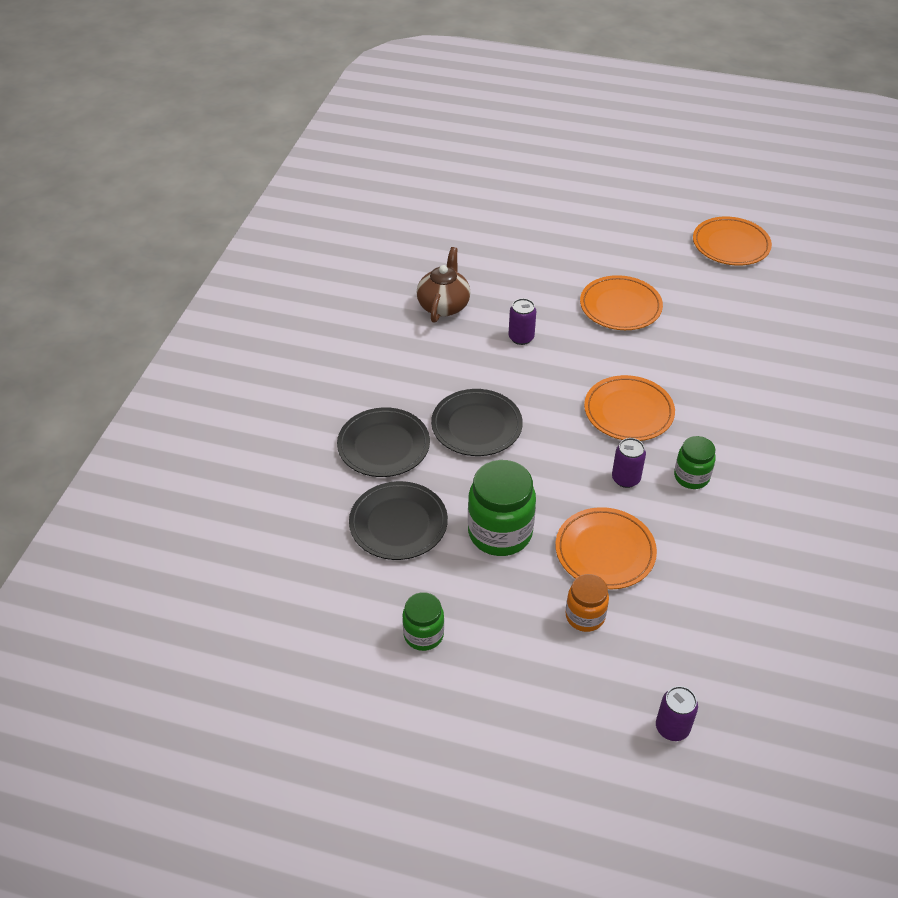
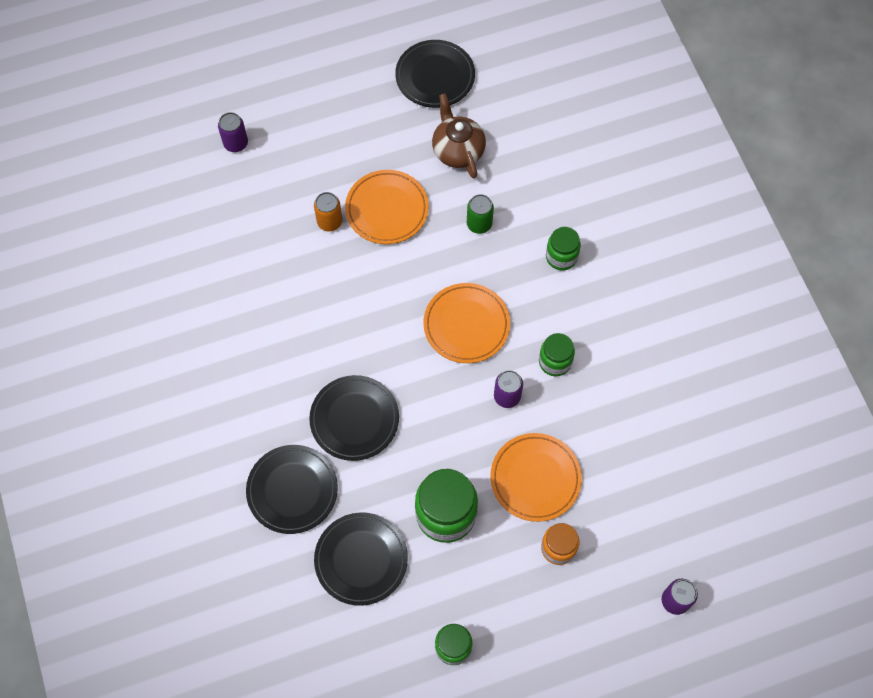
camera: 35 degrees left, 20 degrees up
brown teapot [417,247,471,323] -> brown teapot moved to [432,93,486,178]
purple can [509,298,536,345] -> purple can moved to [218,112,248,152]
orange plate [693,217,772,266] -> black plate [395,40,475,108]
none -> orange can [314,192,343,231]
none -> green can [467,194,494,234]
none -> green jar [546,227,581,271]

